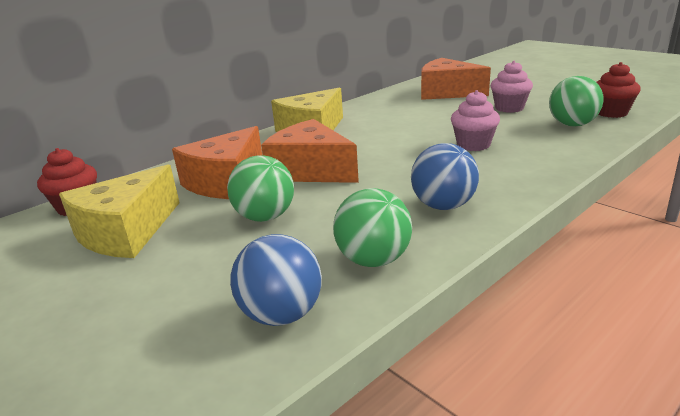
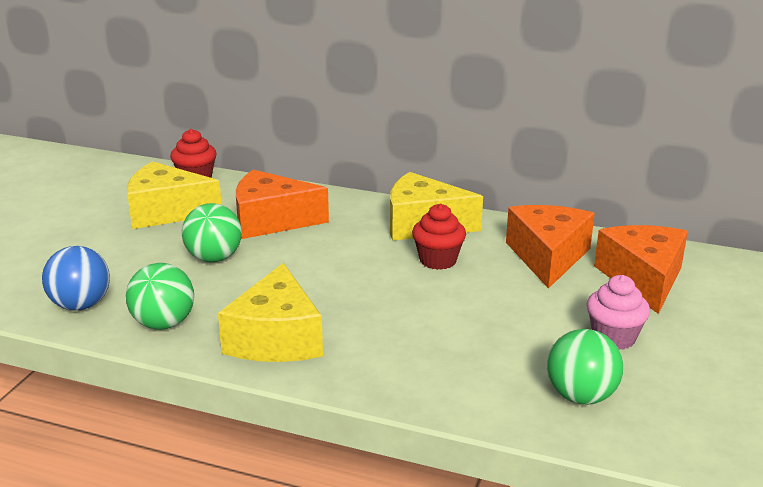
camera: 60 degrees right, 0 degrees up
orange cheese [261,119,359,183] -> orange cheese moved to [506,205,595,288]
blue ball [411,143,479,210] -> yellow cheese [218,263,323,362]
pink cupcake [451,90,500,151] -> none
red cupcake [596,62,641,118] -> red cupcake moved to [412,203,466,270]

